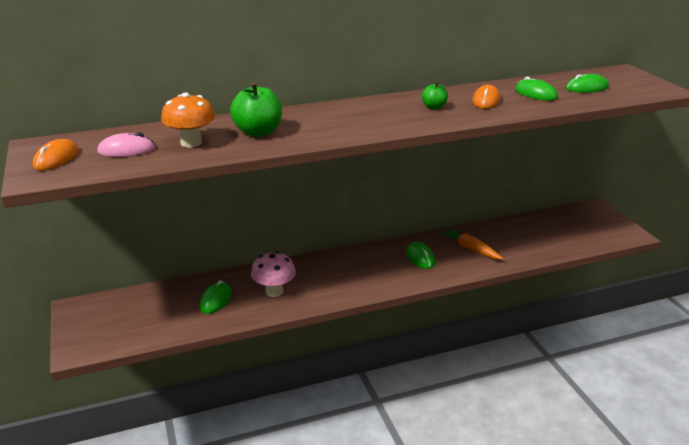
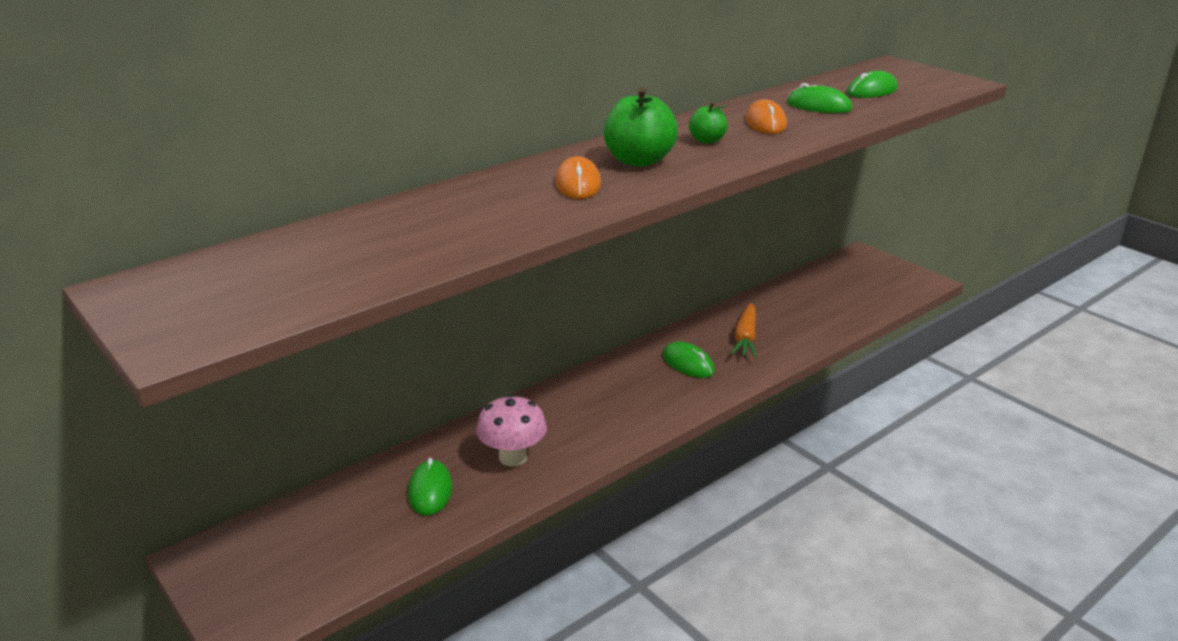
camera: 20 degrees left, 0 degrees up
orange mouse [33,139,79,171] -> orange mouse moved to [555,156,601,199]
pink mouse [97,132,155,157] -> none
orange mushroom [161,92,215,148] -> none
green apple [230,82,282,137] -> green apple moved to [603,87,678,167]
orange carrot [439,227,503,260] -> orange carrot turned 105 degrees counterclockwise [730,303,757,358]

